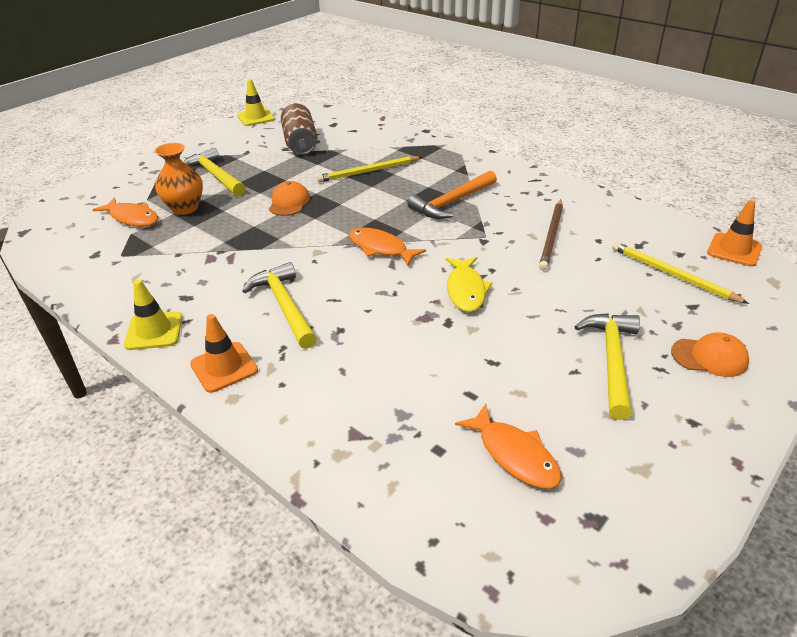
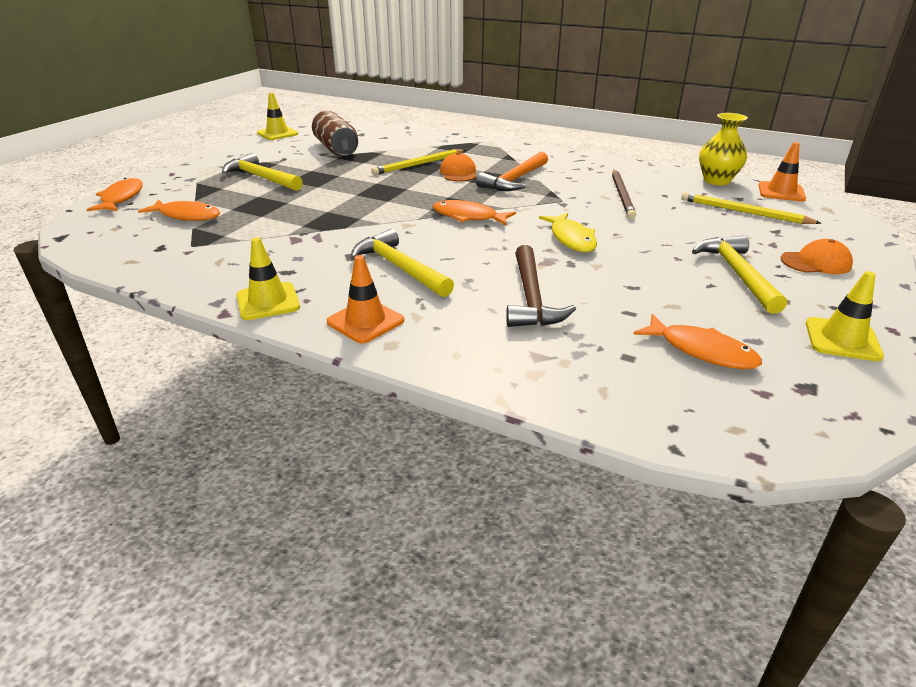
camera: 15 degrees left, 5 degrees down
orange vase [154,143,203,215] -> none
orange cap [269,181,310,216] -> orange cap moved to [440,152,476,182]
none -> orange fish [86,178,143,211]
none -> brown hammer [506,245,576,327]
none -> yellow vase [699,113,748,185]
none -> yellow traffic cone [806,271,884,361]

